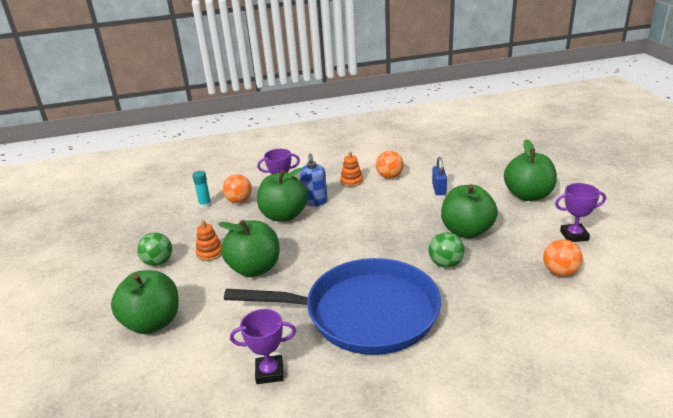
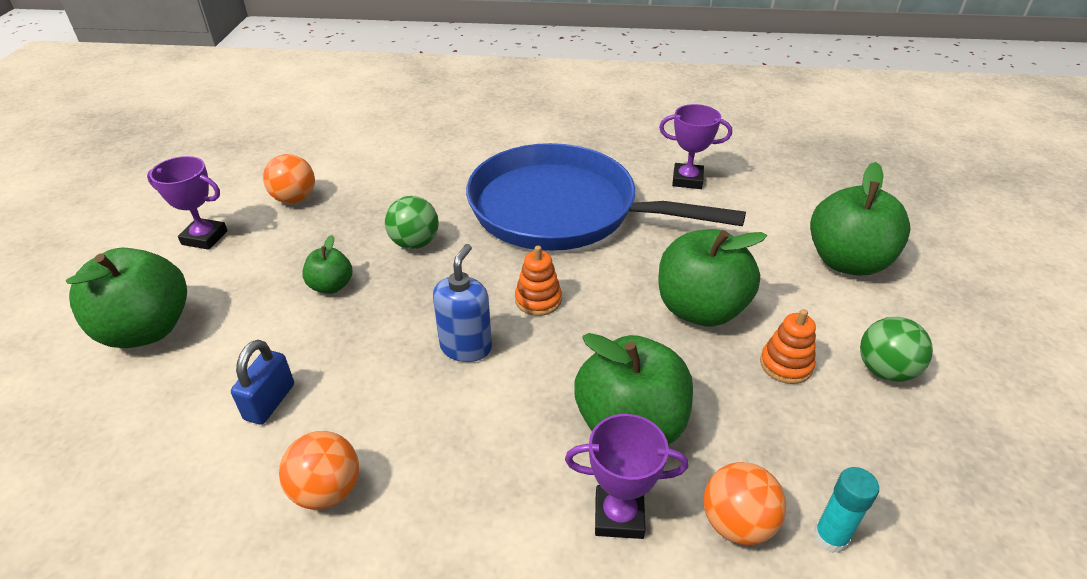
camera: 165 degrees left, 10 degrees up
blue soap dispenser [299,154,328,206] -> blue soap dispenser moved to [433,244,492,362]
orange stacking toy [340,152,363,187] -> orange stacking toy moved to [515,246,562,316]
green apple [441,184,498,238] -> green apple [302,235,352,294], size x0.51

